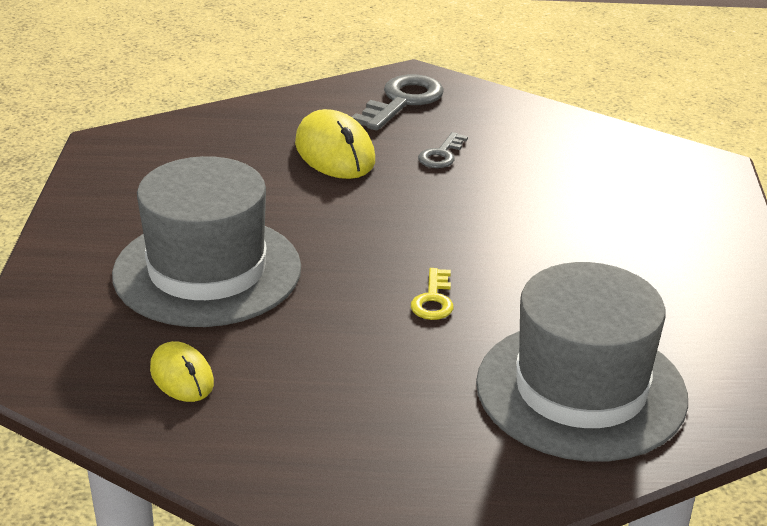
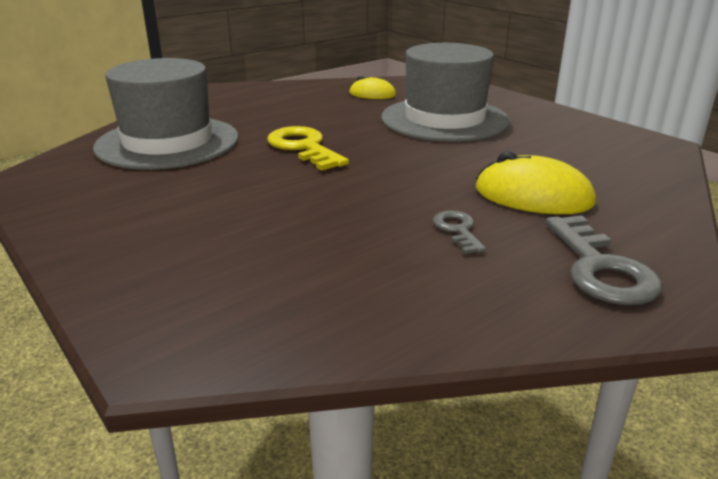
camera: 140 degrees right, 5 degrees down
yellow key [411,268,454,320] -> yellow key [267,126,349,170], size x1.79

